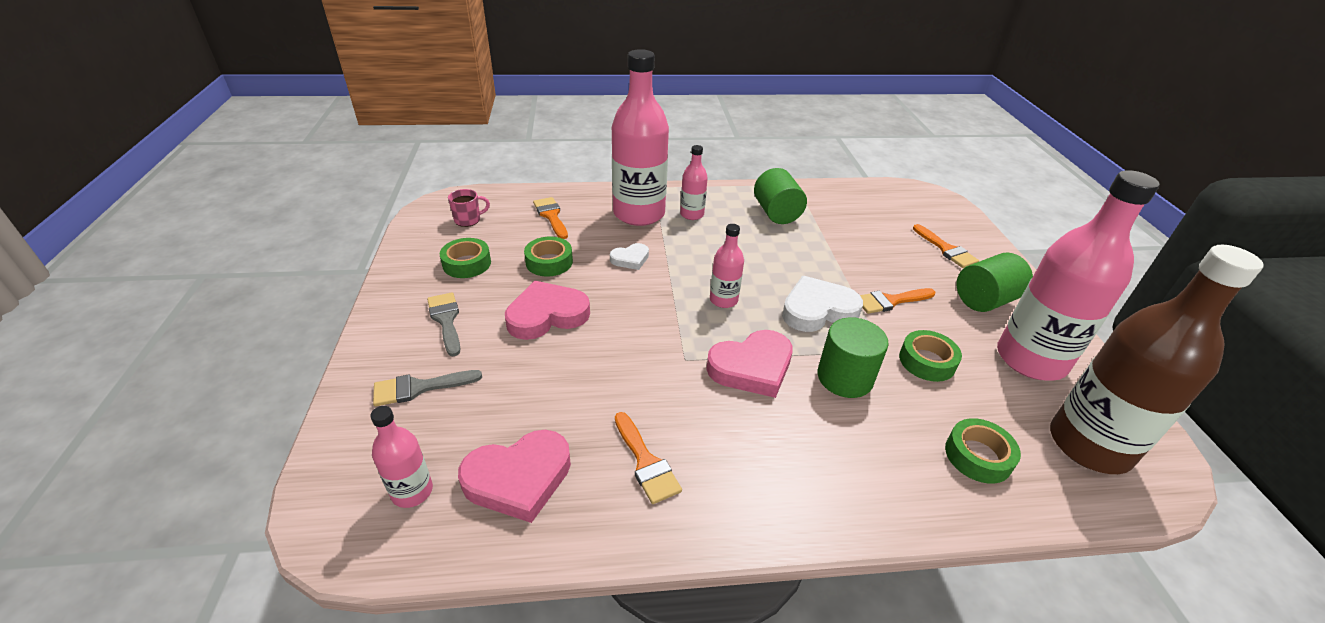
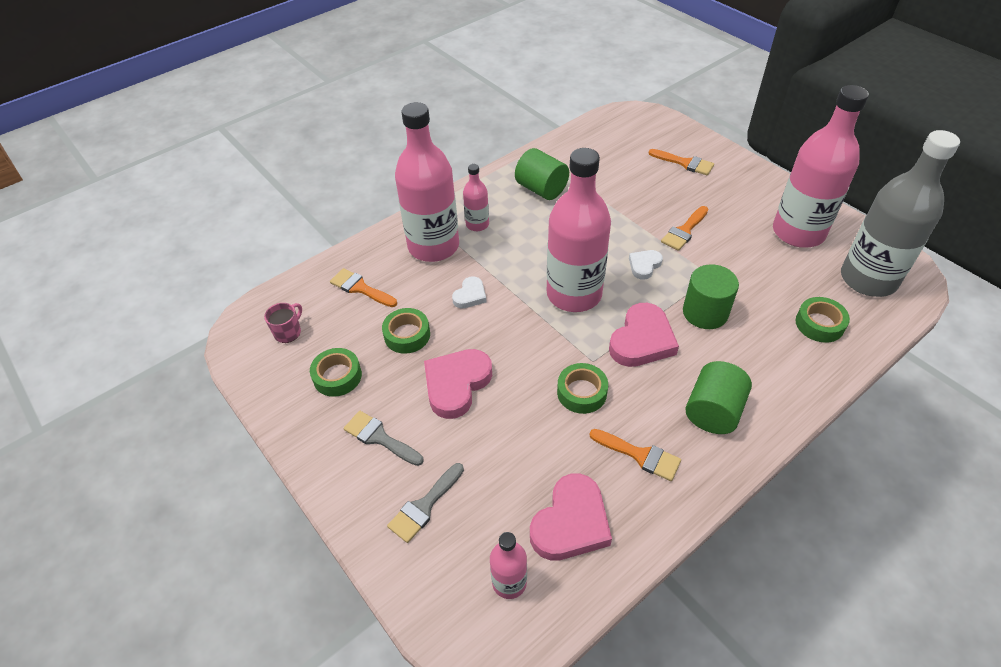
camera: 30 degrees left, 10 degrees up
pink bottle [710,224,744,308] -> pink bottle [547,148,611,312], size x2.15
white heart [782,276,863,332] -> white heart [629,250,663,280], size x0.55
green tape [899,330,962,382] -> green tape moved to [557,363,608,414]
green cylinder [956,253,1033,312] -> green cylinder moved to [685,361,752,434]
brown bottle [1050,245,1264,474] -> grey bottle [841,130,960,297]

